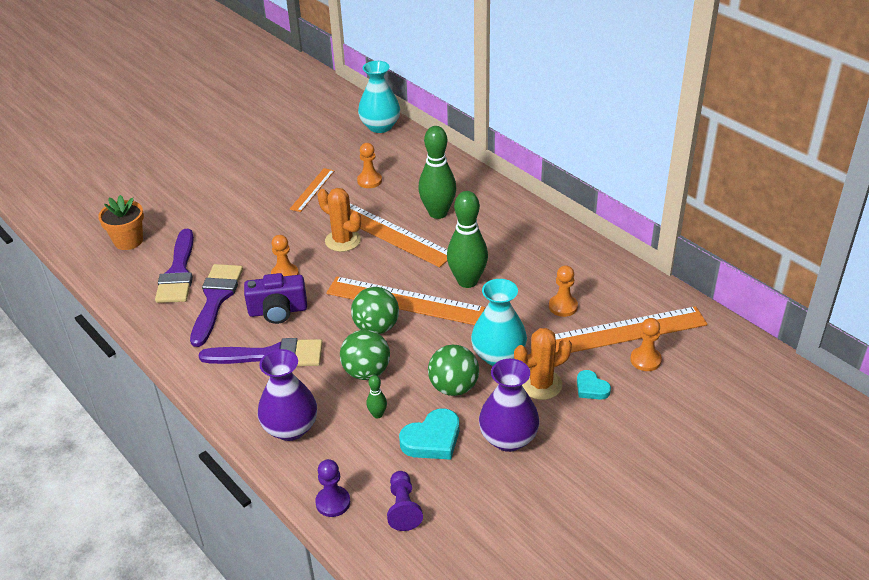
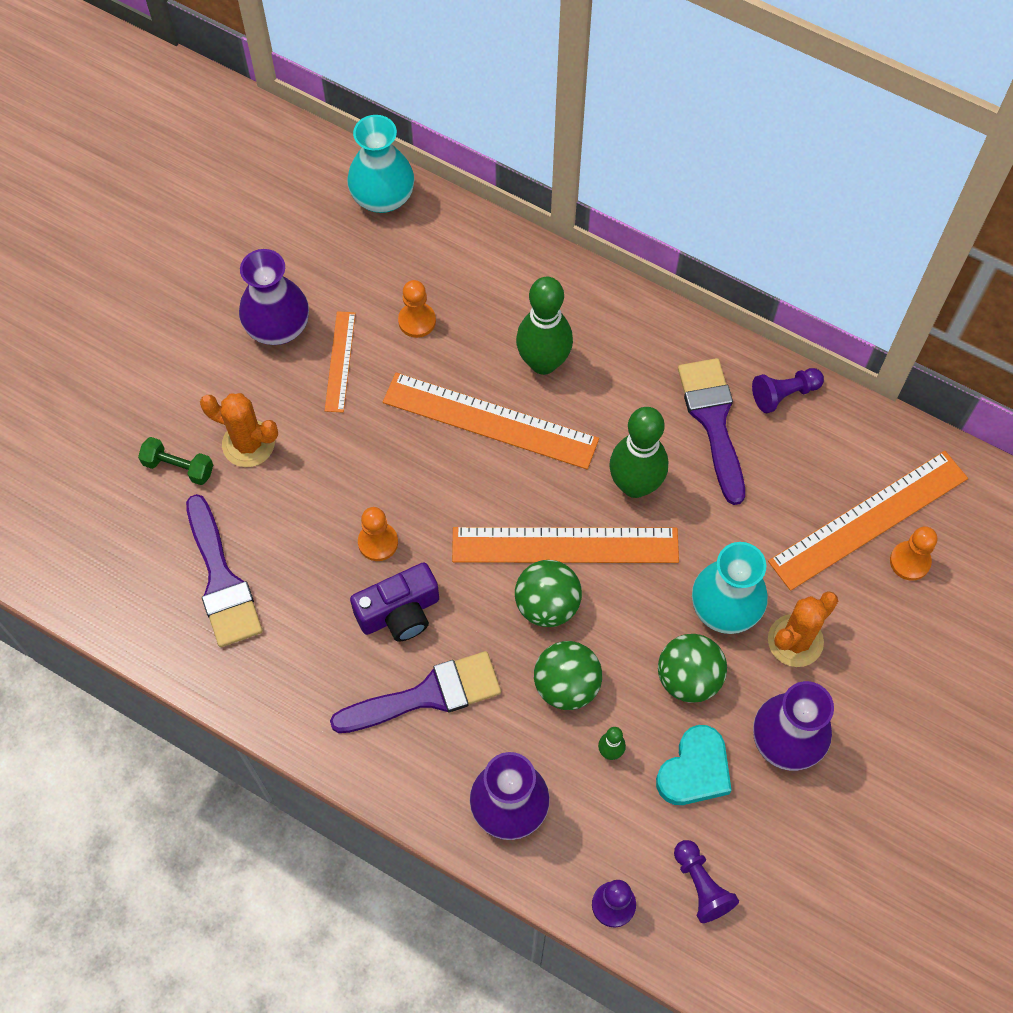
camera: 20 degrees left, 25 degrees up
orange flower pot [98,195,144,250] -> none
purple brush [190,264,243,347] -> purple brush moved to [678,358,745,505]
orange cactus [317,188,361,252] -> orange cactus moved to [200,393,278,467]
orange pawn [549,265,578,317] -> none
turquoise heart [577,370,611,400] -> none
none -> green dumbbell [138,437,213,485]
none -> purple vase [239,249,309,345]
none -> purple pawn [752,368,824,413]

